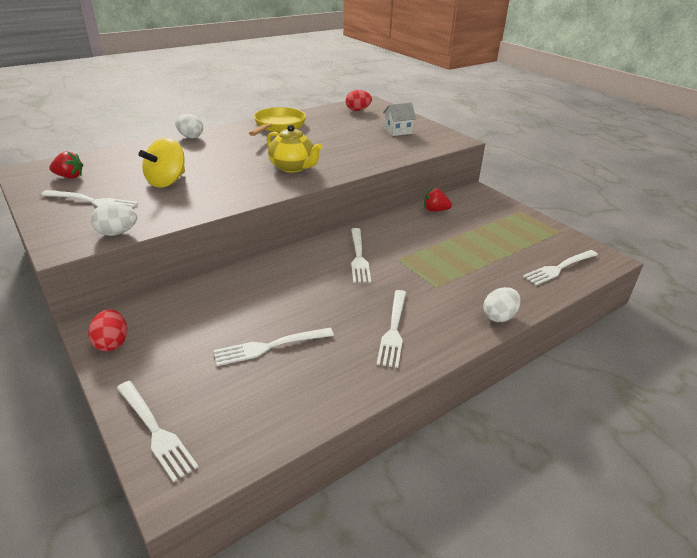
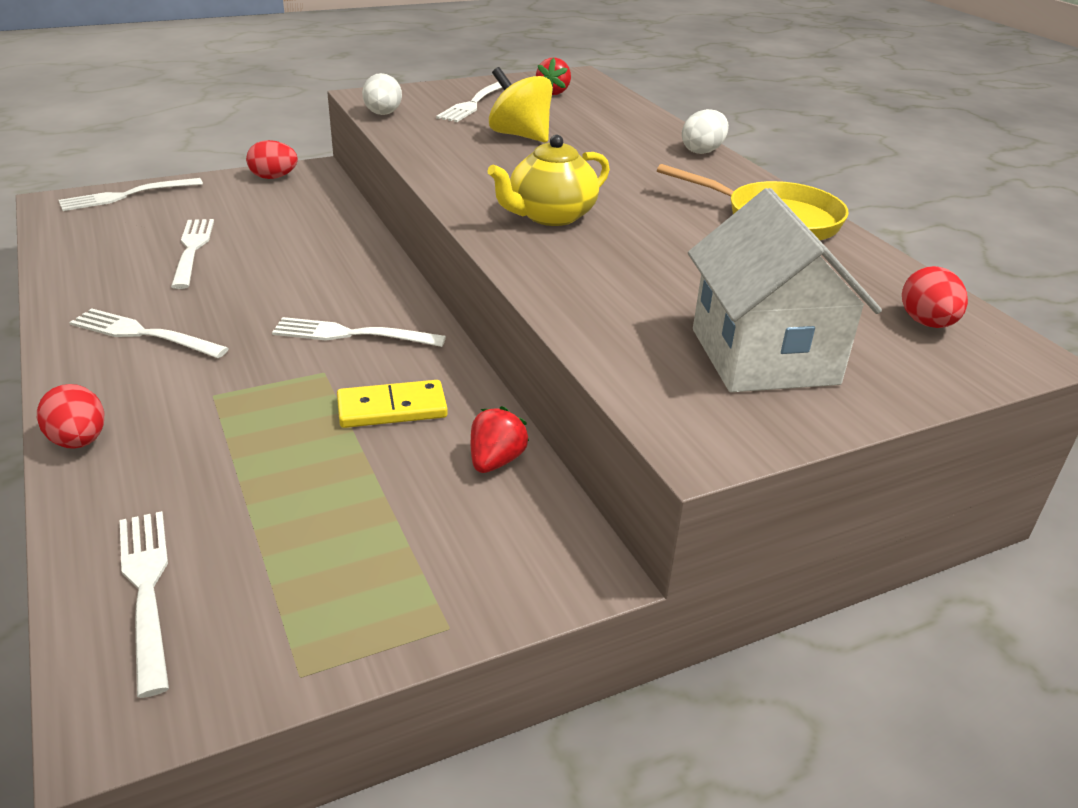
camera: 100 degrees right, 0 degrees up
white house [383,103,416,136] -> white house [688,188,882,392], size x1.92
white egg [483,287,521,322] -> red egg [37,384,104,449]
none -> yellow domino [337,380,448,428]

